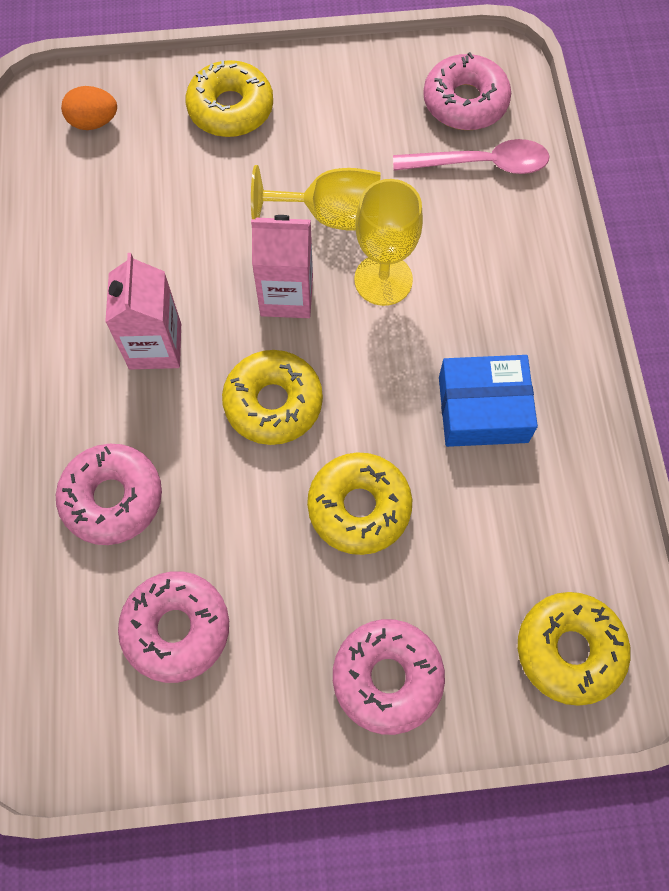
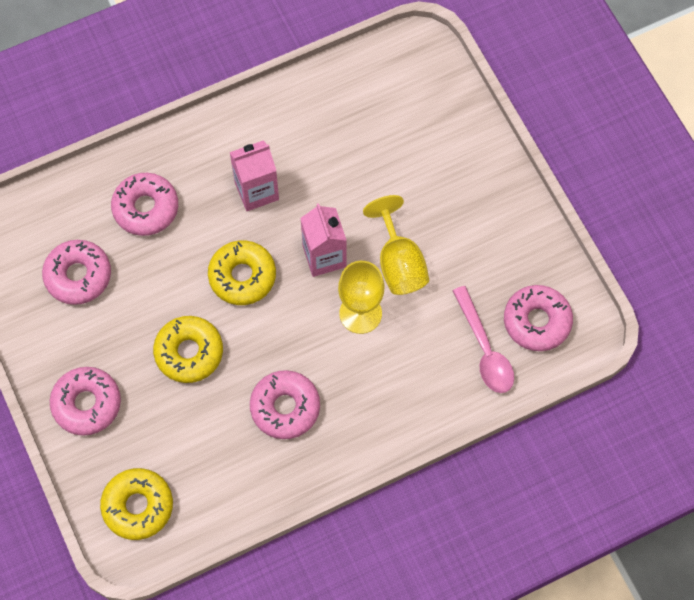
camera: 70 degrees right, 0 degrees up
orange egg [61,86,117,130] -> none
yellow donut [186,60,273,137] -> none
blue box [439,355,538,447] -> pink donut [250,370,320,439]

